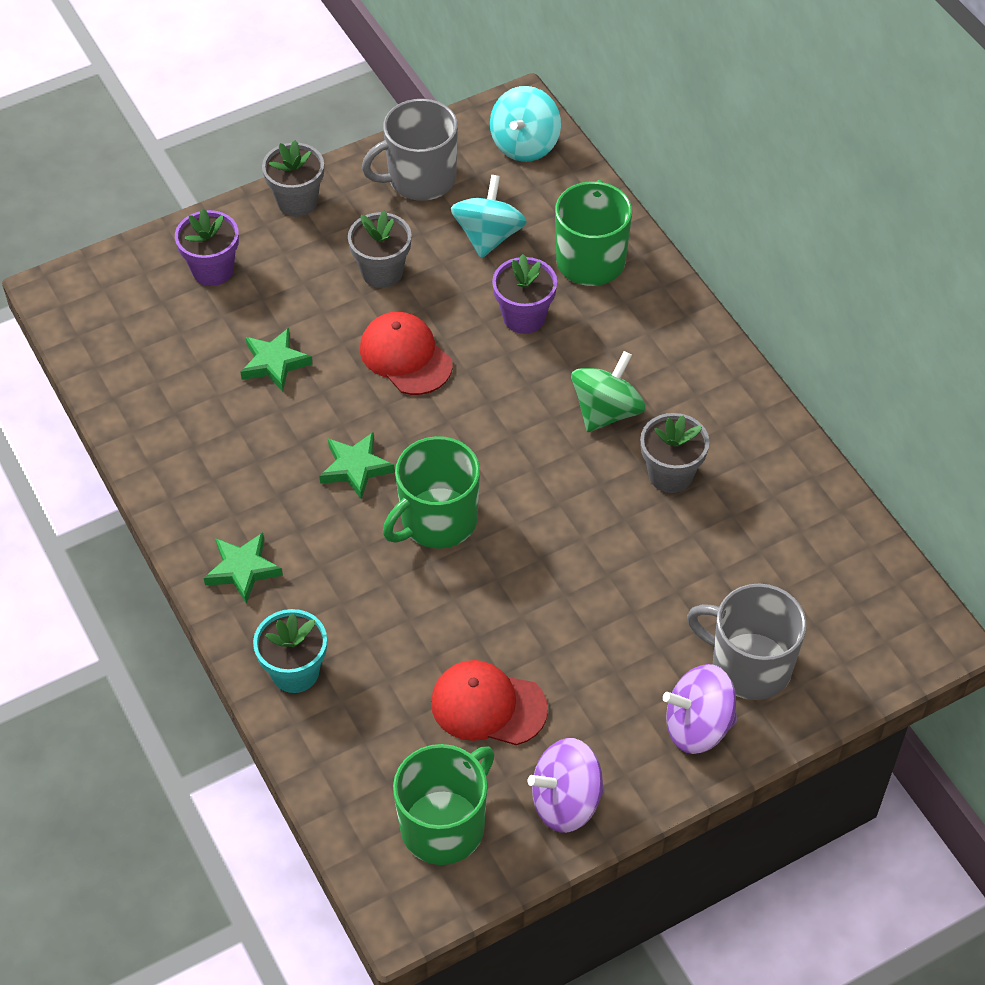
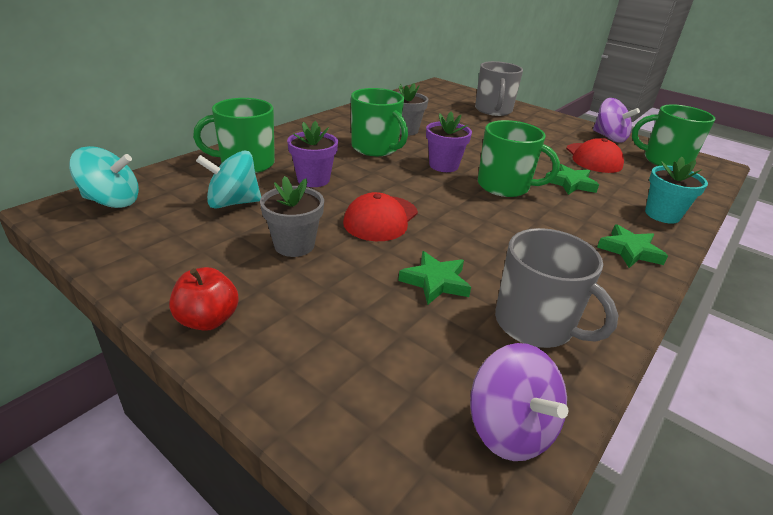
camera: 115 degrees left, 20 degrees down
purple flower pot [175,209,239,286] -> purple flower pot moved to [426,112,472,172]
grey flower pot [262,140,324,217] -> red apple [169,267,239,331]
green star [319,432,395,500] -> green star moved to [545,164,599,195]
grey mug [362,99,458,201] -> grey mug moved to [495,228,619,348]
green spinning top [571,351,645,432] -> green mug [351,88,408,156]
purple spinning top [663,664,737,754] -> purple spinning top moved to [470,343,568,461]

